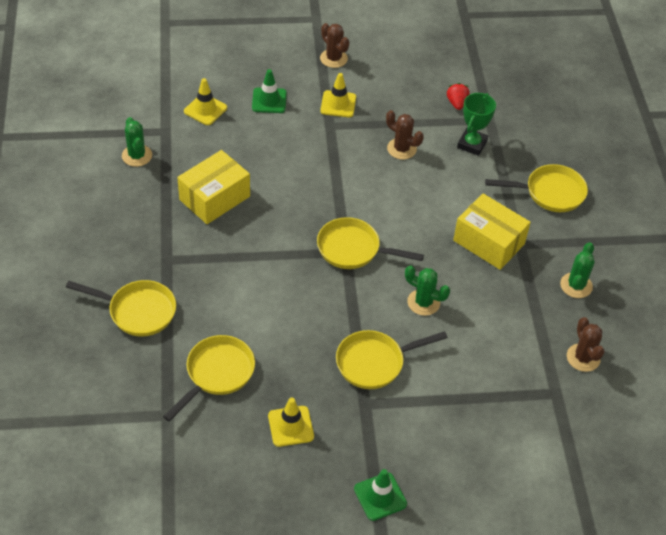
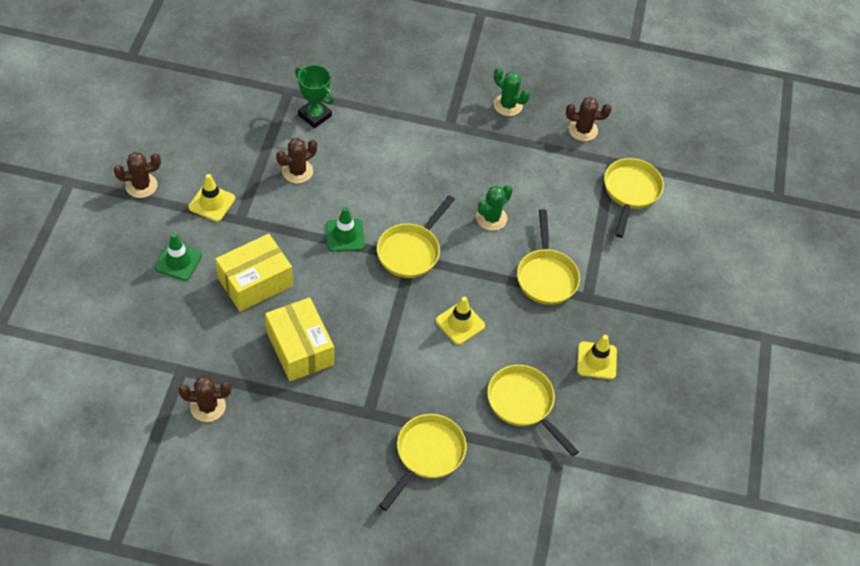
camera: 75 degrees left, 5 degrees up
green cactus [122,117,152,167] -> brown cactus [178,375,231,422]
yellow traffic cone [184,78,227,125] -> yellow traffic cone moved to [436,297,485,345]
green traffic cone [354,469,407,521] -> green traffic cone moved to [326,207,365,251]
red strawberry [447,83,469,110] -> none
yellow box [453,194,531,270] -> yellow box moved to [215,234,293,312]
yellow pan [485,164,588,212] -> yellow pan moved to [604,158,664,238]

